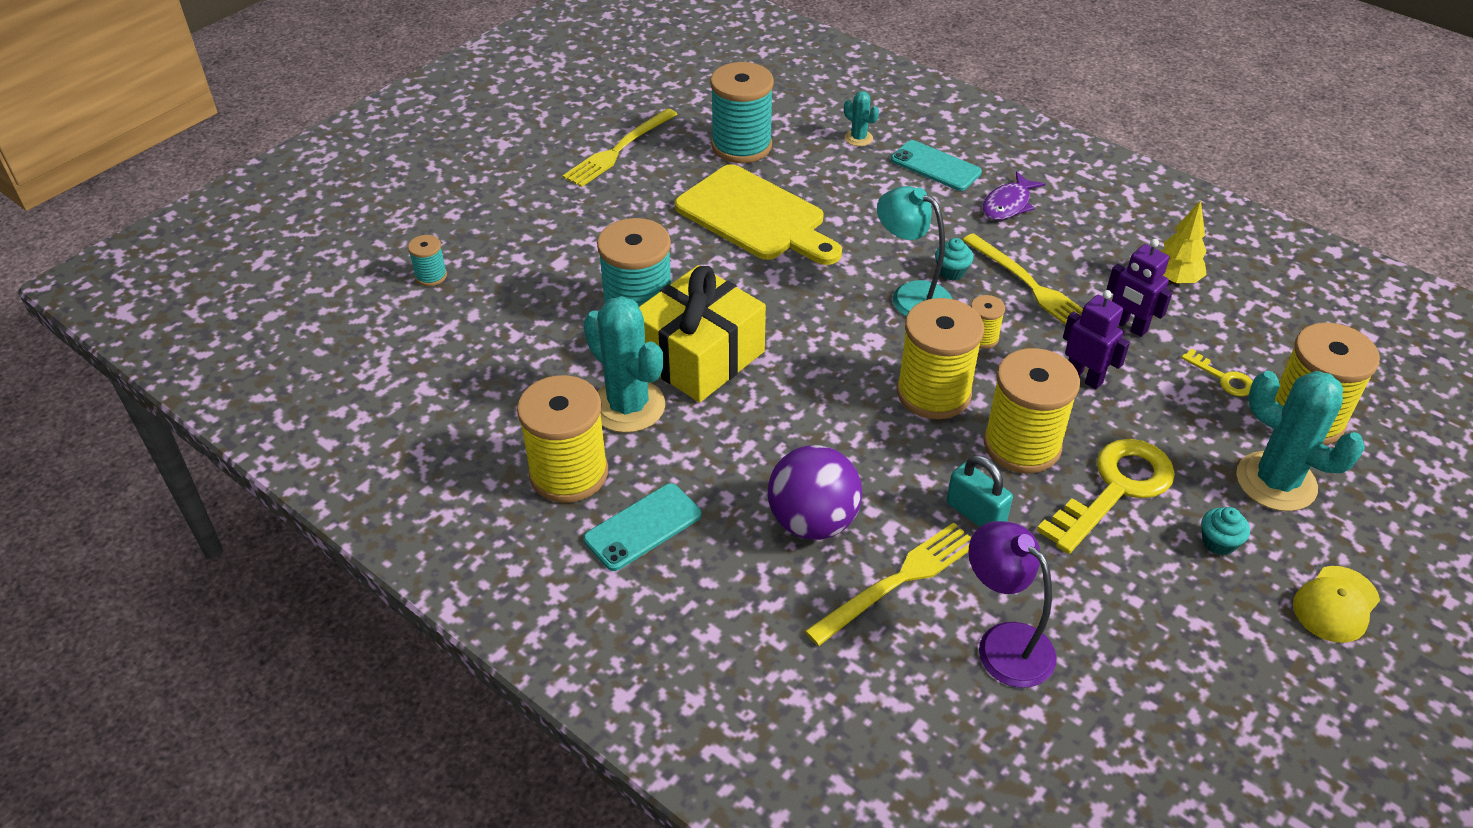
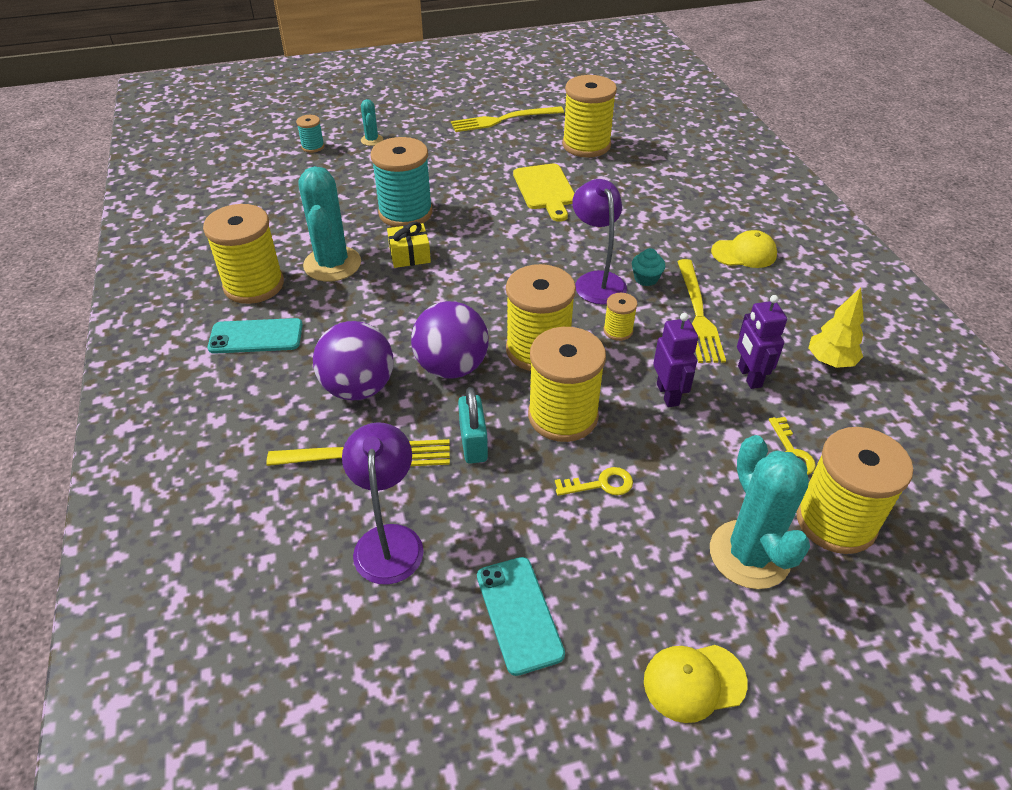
camera: 35 degrees right, 0 degrees up
yellow gift [639,265,766,402] -> yellow gift [387,222,431,268], size x0.48
yellow cutting board [675,164,842,265] -> yellow cutting board [513,164,575,222], size x0.67
turquoise spool [710,62,774,163] -> yellow spool [562,75,617,157]
turquoise cactus [844,91,879,146] -> turquoise cactus moved to [361,99,383,146]
turquoise lamp [877,186,952,317] -> purple lamp [572,179,627,305]
turquoise phone [891,140,982,191] -> turquoise phone moved to [477,557,565,676]
purple fish [982,172,1045,220] -> yellow cap [711,230,777,268]
yellow key [1037,439,1175,554] -> yellow key [555,467,633,496], size x0.47
turquoise cupcake [1202,507,1250,556] -> none
none -> purple ball [411,301,489,379]

